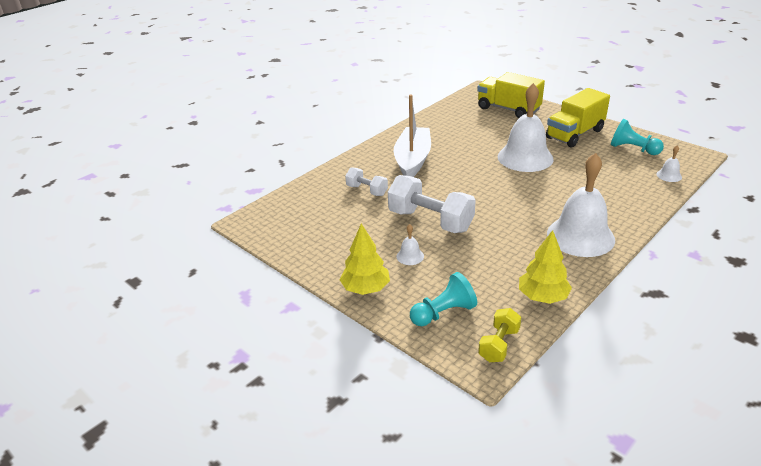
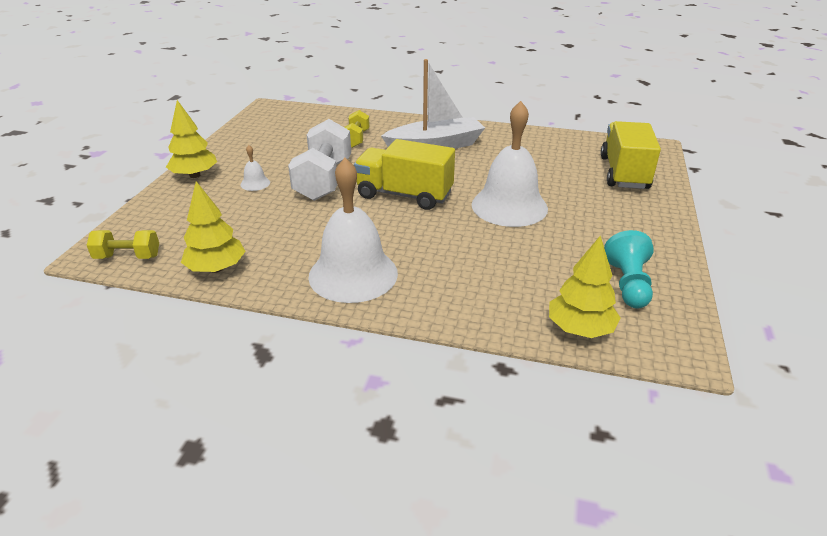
camera: 60 degrees right, 0 degrees up
white dumbbell [345,167,388,196] -> yellow dumbbell [344,110,370,148]
turquoise pawn [410,272,477,326] -> none
yellow truck [546,88,610,147] -> yellow truck moved to [354,139,455,210]
white bell [656,146,682,182] -> yellow tree [549,235,621,338]

